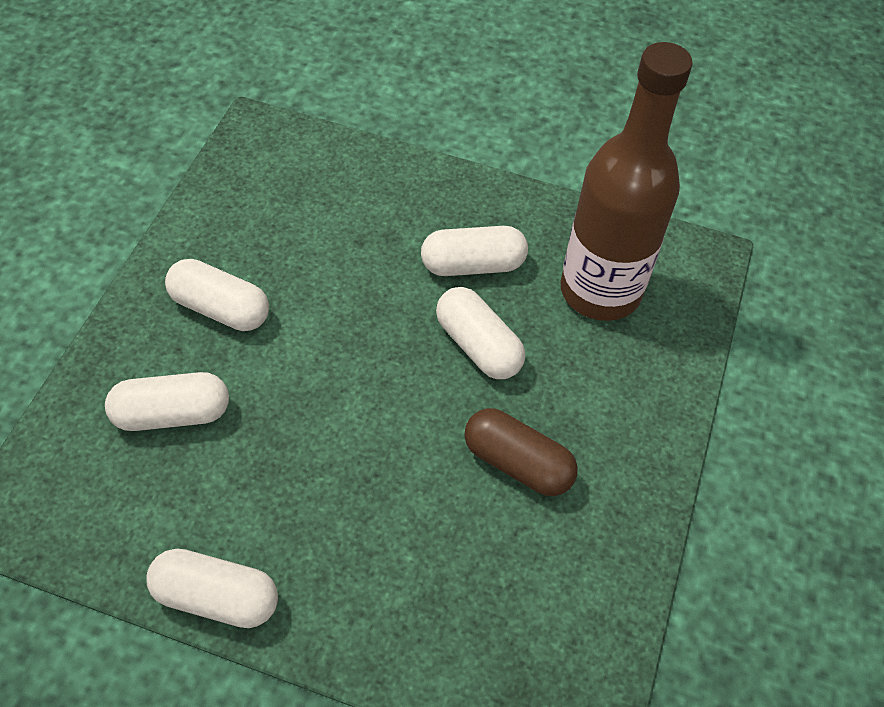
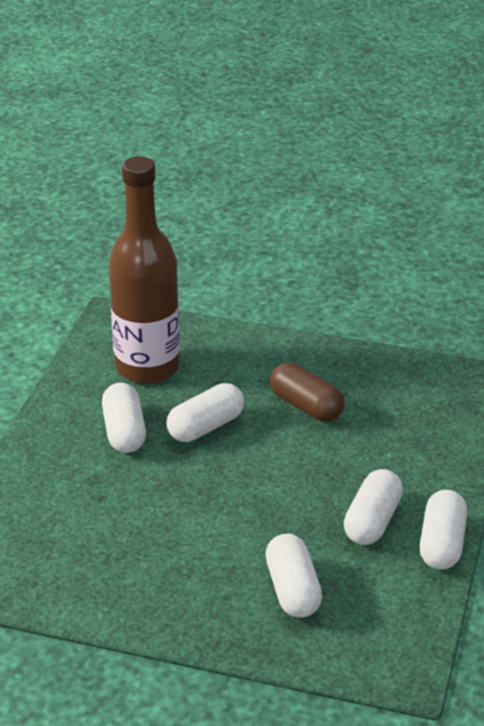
camera: 90 degrees left, 20 degrees down
white capsule [165,259,269,331] -> white capsule moved to [344,469,403,545]
brown capsule [465,408,578,496] -> brown capsule turned 75 degrees counterclockwise [270,363,345,422]

